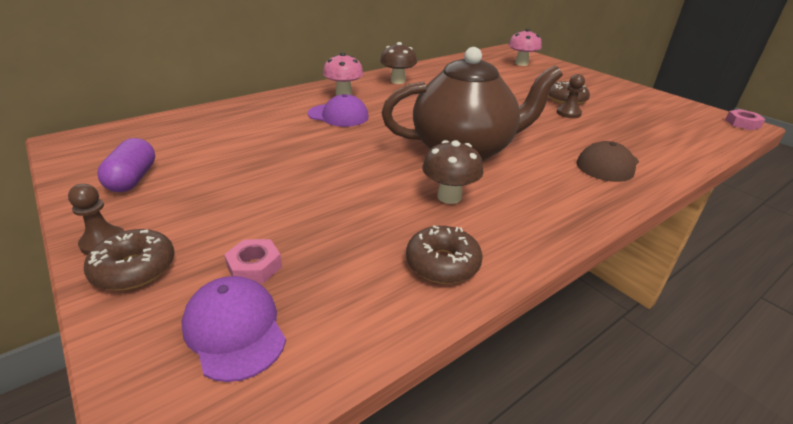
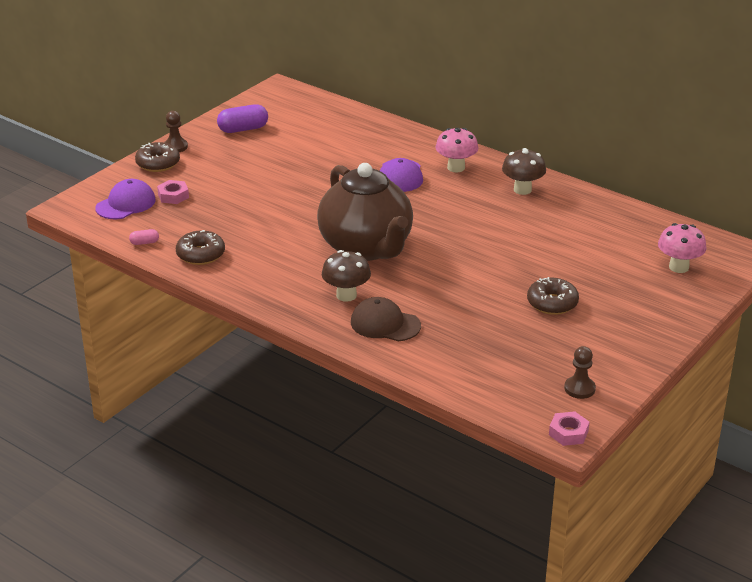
camera: 75 degrees right, 0 degrees up
brown mushroom [422,140,483,204] -> brown mushroom moved to [322,250,371,302]
brown pawn [557,74,585,118] -> brown pawn moved to [564,346,596,399]
none -> pink capsule [129,229,159,245]

